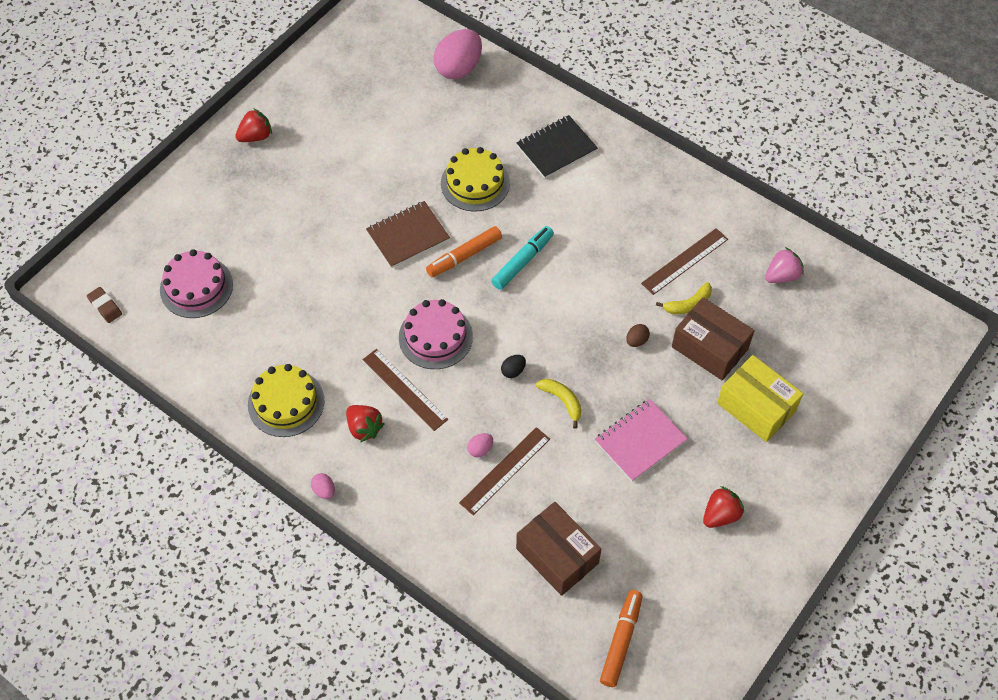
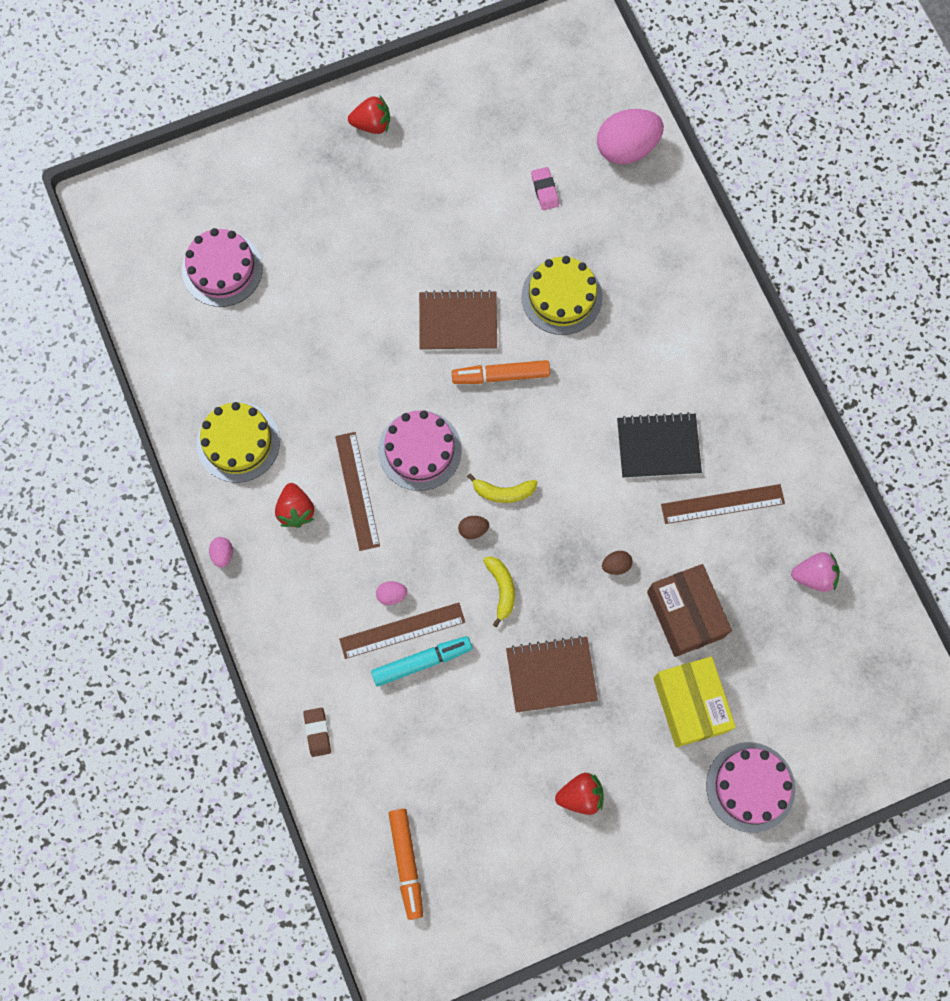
camera: 30 degrees right, 15 degrees up
brown eraser [87,287,122,323] -> brown eraser moved to [303,708,331,757]
turquoise marker [491,226,554,290] -> turquoise marker moved to [371,636,472,686]
black egg [501,355,526,378] -> brown egg [458,516,489,539]
brown box [516,502,601,596] -> none
black notebook [517,115,598,179] -> black notebook moved to [617,412,702,478]
pink notebook [595,399,688,482] -> brown notebook [506,636,598,713]
orange marker [600,590,643,687] -> orange marker turned 120 degrees clockwise [389,809,423,920]
yellow banana [656,282,712,314] -> yellow banana moved to [467,473,537,503]
none -> pink eraser [531,167,559,210]
none -> pink cake [706,742,795,833]

